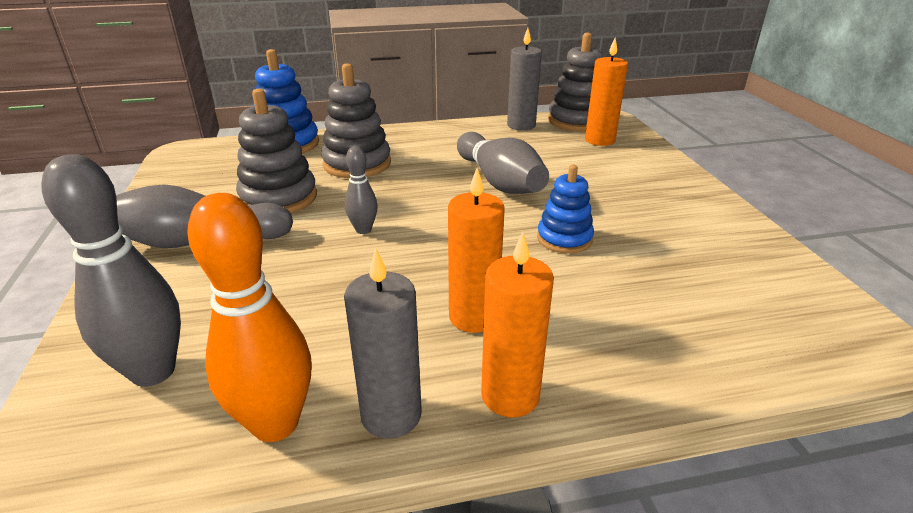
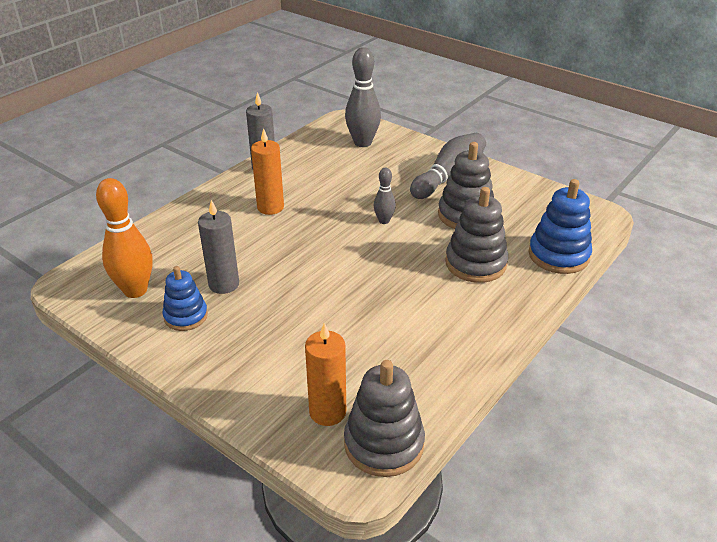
camera: 140 degrees right, 5 degrees up
orange bowling pin [187,193,312,442] -> orange bowling pin moved to [96,178,153,298]
grey bowling pin [457,132,549,194] -> none
orange candle [481,232,554,418] -> none
grey candle [507,28,542,131] -> grey candle moved to [198,200,239,294]
blue stacking toy [537,165,594,254] -> blue stacking toy moved to [163,266,208,331]

